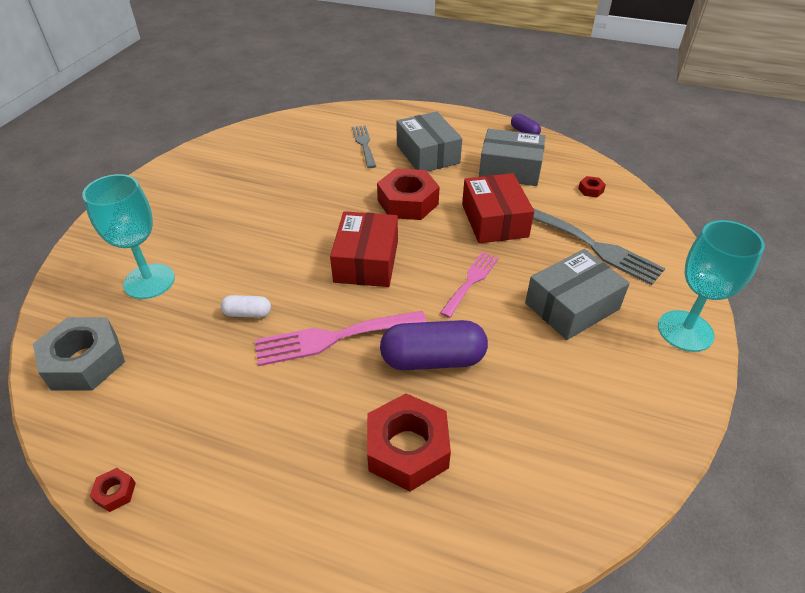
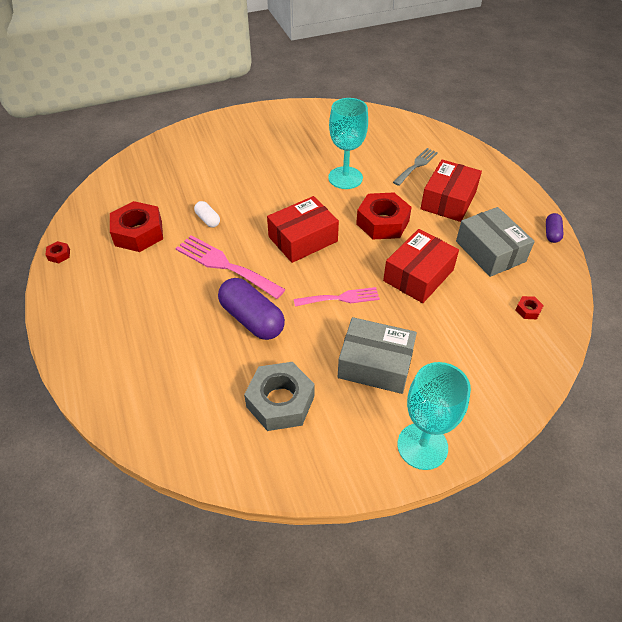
camera: 50 degrees right, 5 degrees up
grey nut [33,317,125,390] -> grey nut moved to [244,362,314,431]
turquoise goblet [82,174,175,299] -> turquoise goblet moved to [328,98,368,189]
red nut [367,393,451,492] -> red nut moved to [110,201,163,252]
grey box [397,112,462,172] -> red box [421,159,482,222]
grey fork [533,208,665,285] -> none

